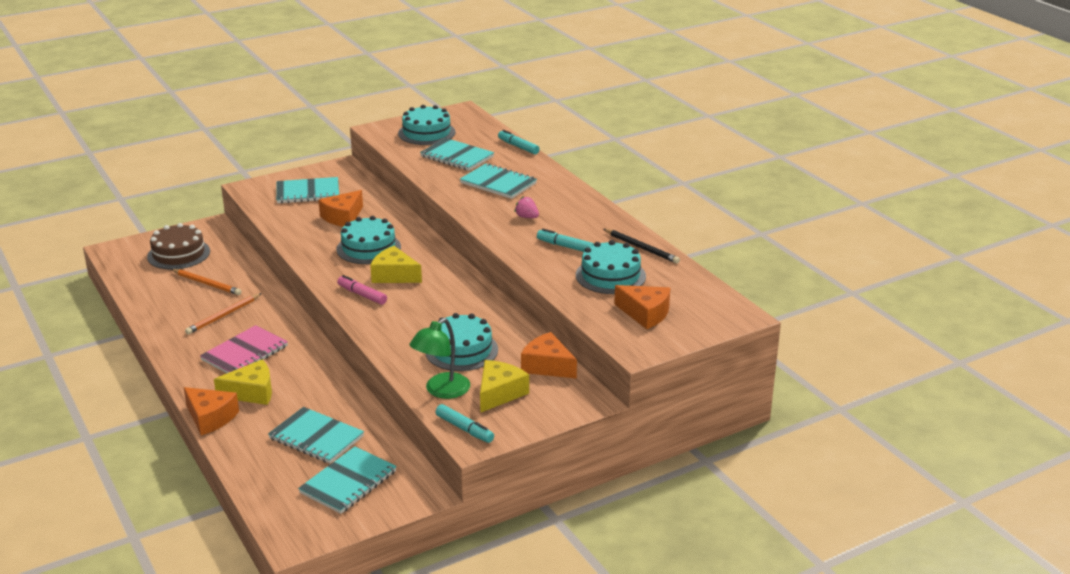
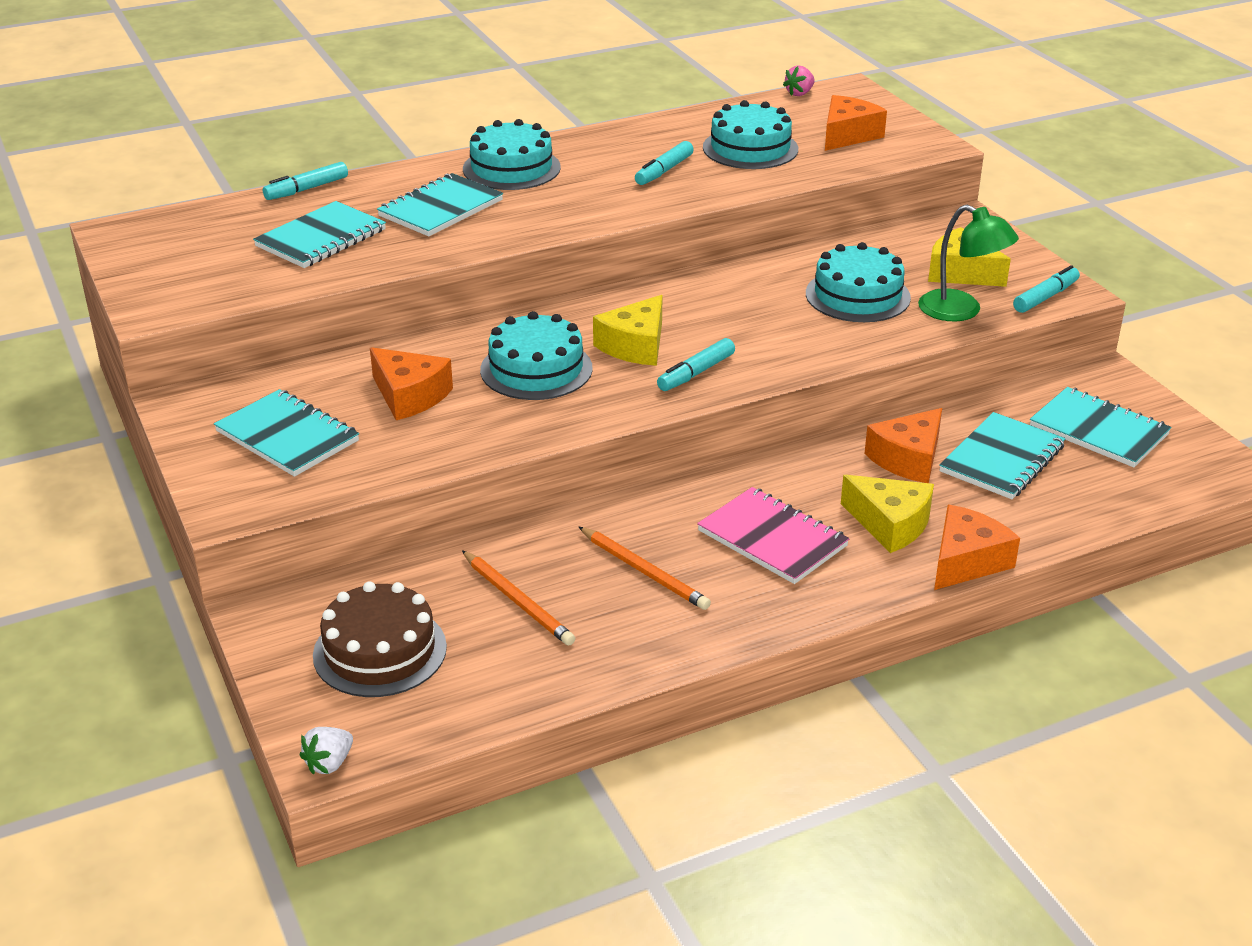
camera: 85 degrees left, 5 degrees up
orange pencil [171,269,242,295] -> orange pencil turned 105 degrees clockwise [462,550,575,646]
yellow cheese [214,359,272,405] -> yellow cheese turned 135 degrees clockwise [841,475,934,553]
turquoise notebook [276,177,339,204] -> turquoise notebook turned 45 degrees counterclockwise [214,389,359,477]
pink marker [337,275,387,305] -> turquoise marker [657,338,735,391]
turquoise cake [398,105,456,145] -> turquoise cake moved to [463,119,561,190]
pink strawberry [514,196,539,218] -> pink strawberry moved to [783,66,815,96]
orange cheese [521,332,577,379] -> orange cheese moved to [864,408,942,483]
black pencil [604,229,680,264] -> none
none -> white strawberry [300,727,353,774]

